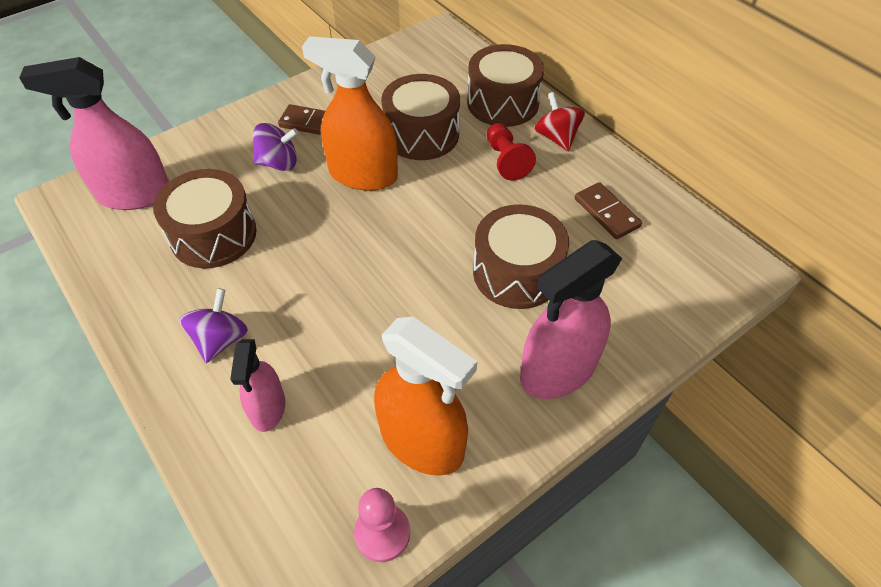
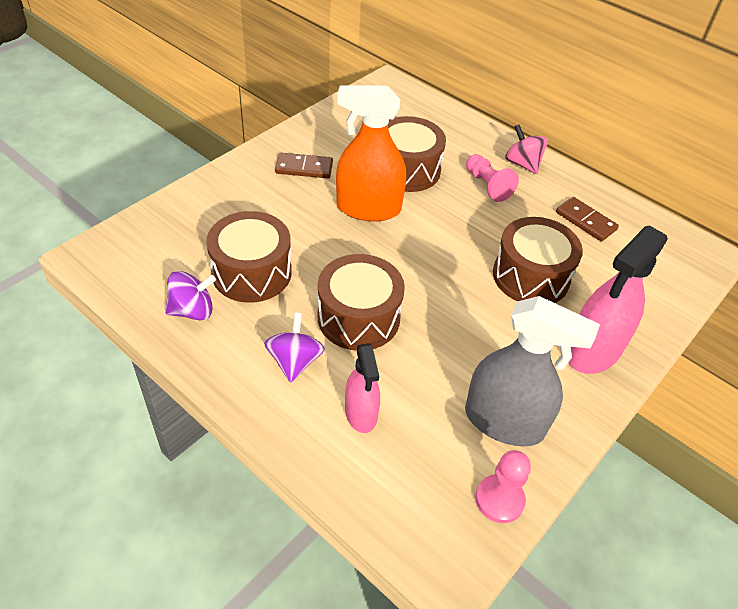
camera: 15 degrees left, 5 degrees down
pink spray bottle [19,57,169,210] -> none
purple spinning top [253,123,298,171] -> purple spinning top moved to [165,271,216,320]
orange spray bottle [374,317,477,476] -> grey spray bottle [465,296,600,447]
brown drum [467,44,544,127] -> brown drum moved to [317,254,405,351]
red pawn [487,123,536,181] -> pink pawn [466,154,519,202]
red spinning top [534,92,585,151] -> pink spinning top [505,124,548,174]

